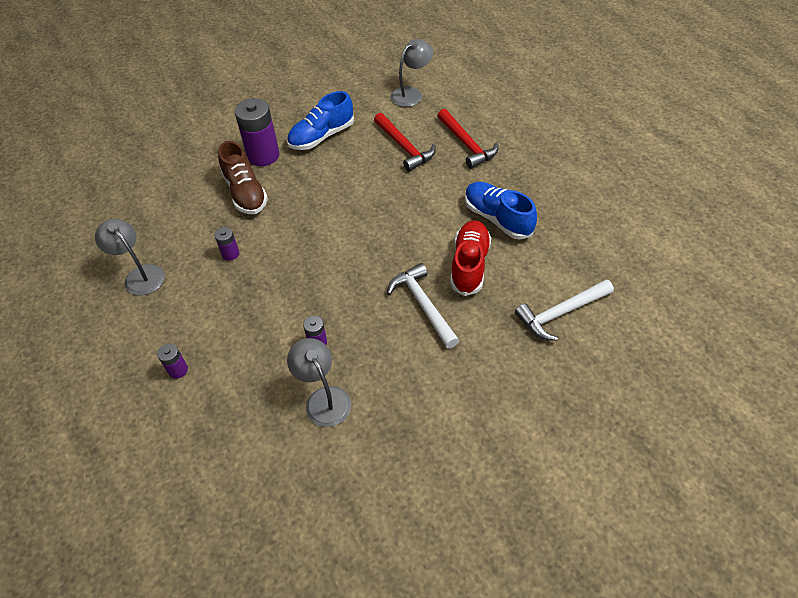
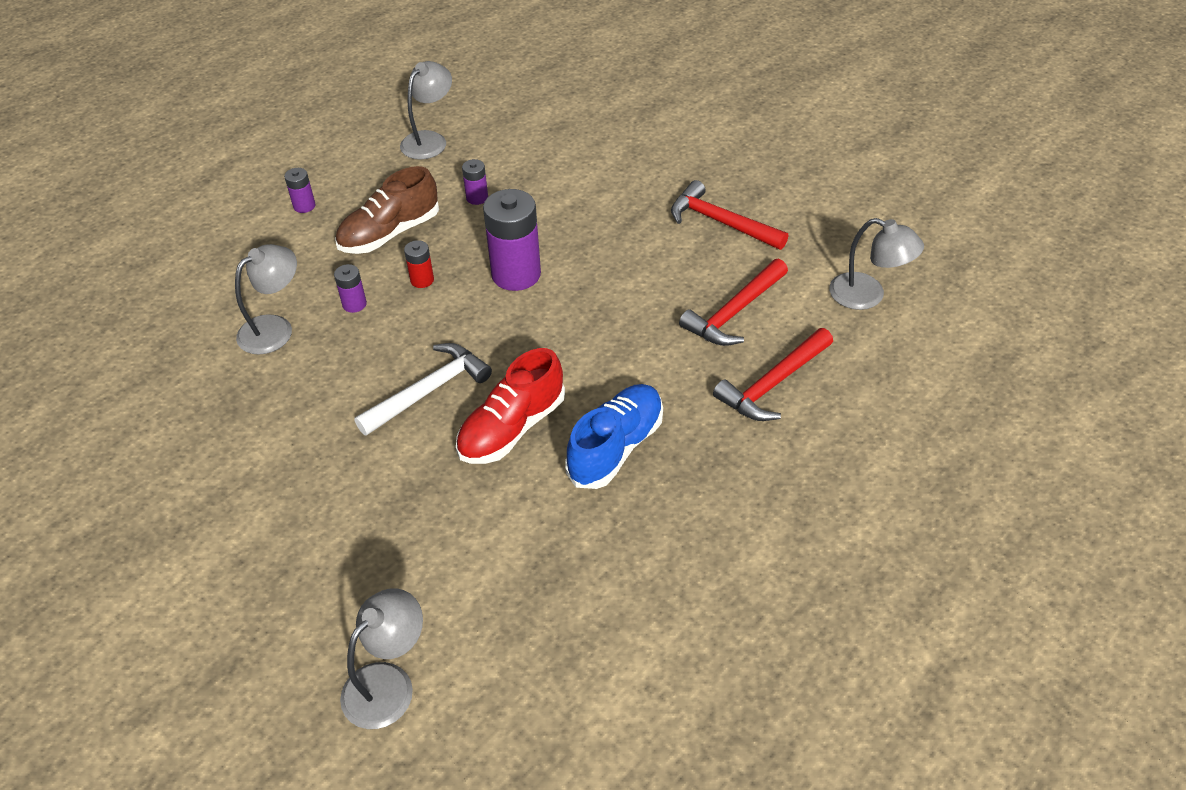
camera: 75 degrees right, 5 degrees down
brown shoe [218,141,268,214] -> brown shoe moved to [335,166,439,254]
purple battery [235,98,279,166] -> purple battery moved to [483,189,541,291]
blue shoe [287,91,354,150] -> red hammer [671,180,788,250]
red shoe [450,220,491,296] -> red shoe turned 135 degrees clockwise [456,348,565,464]
white hammer [515,280,614,341] -> none
none -> grey lamp [340,588,423,729]
none -> red battery [404,240,434,288]

